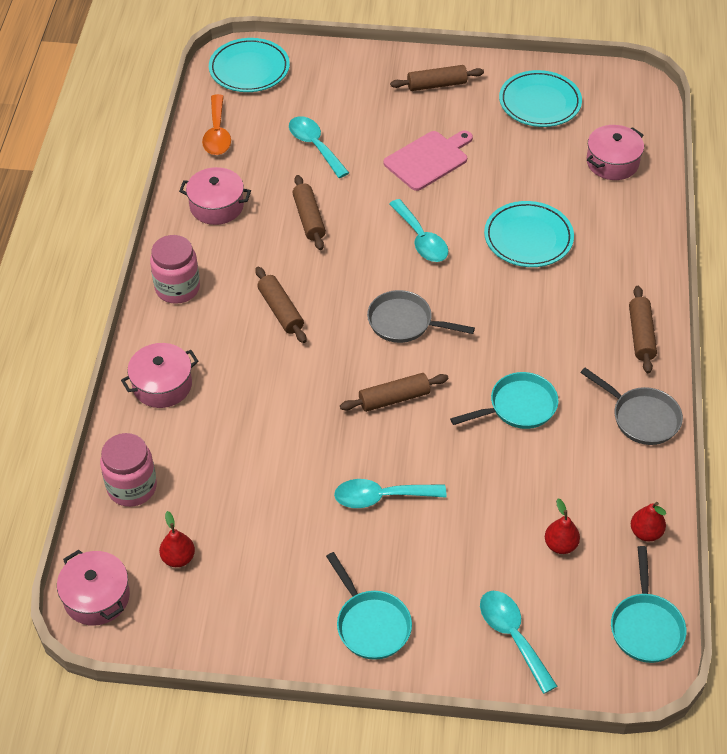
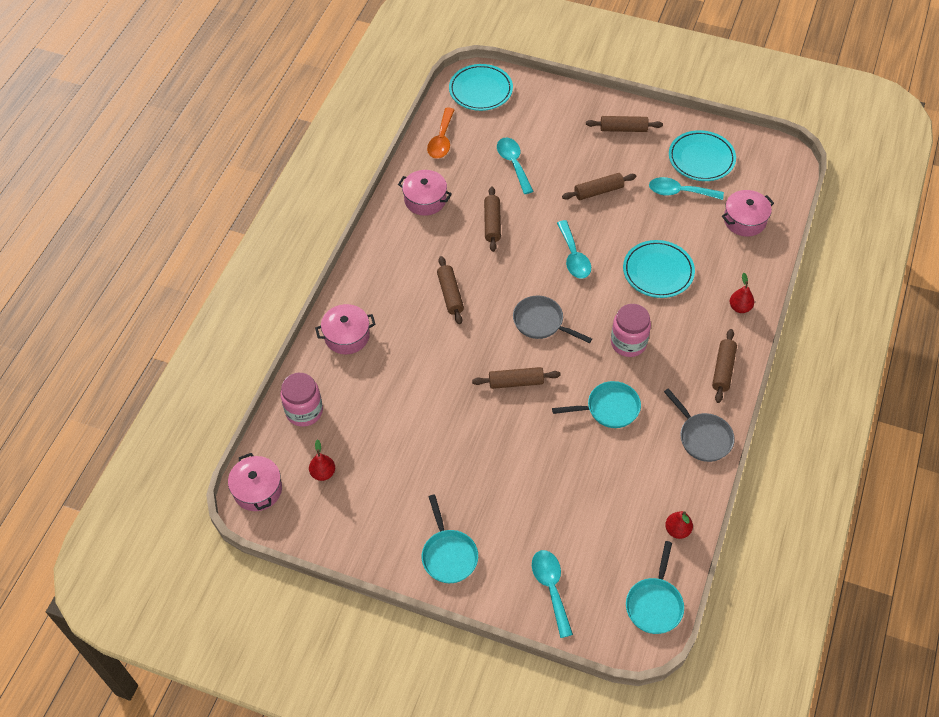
camera: 15 degrees right, 5 degrees up
pink jar [150,235,200,304] -> pink jar moved to [611,304,651,357]
turquoise spoon [334,479,447,508] -> turquoise spoon moved to [649,177,724,200]
pink cutting board [383,131,473,191] -> brown rolling pin [562,173,636,200]
red pear [545,499,580,554] -> red pear moved to [730,273,754,313]

